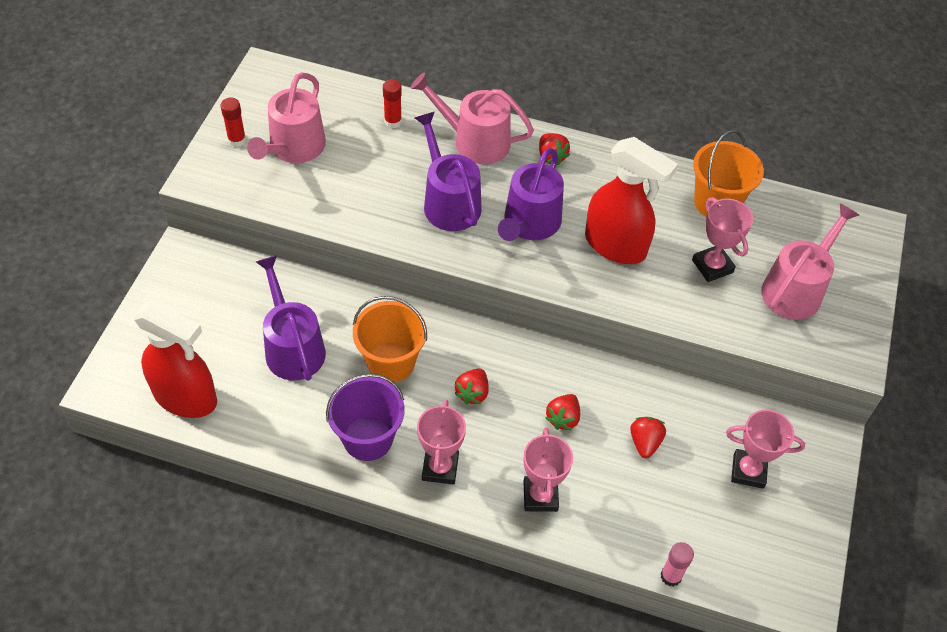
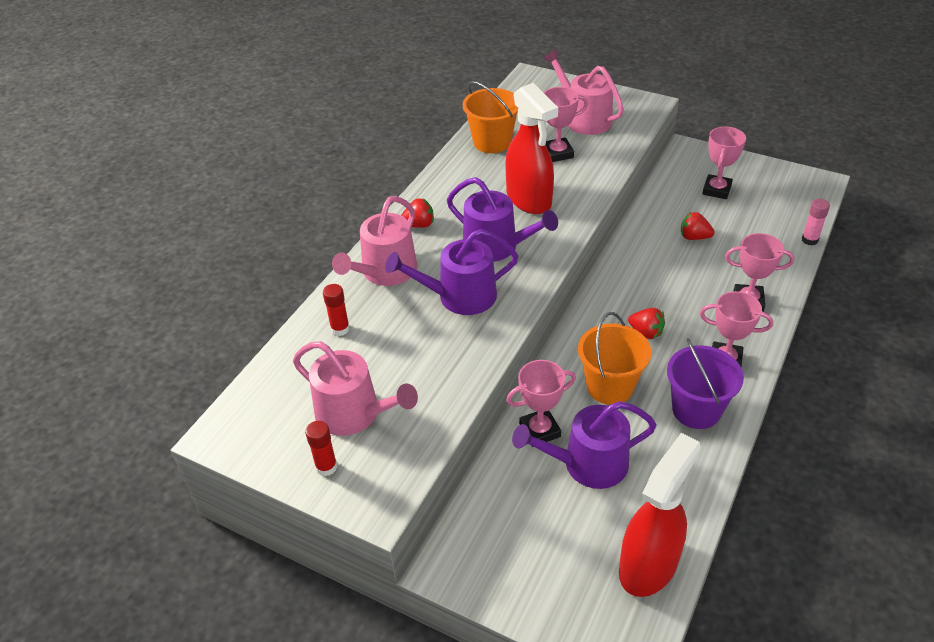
camera: 75 degrees left, 10 degrees down
red strawberry [545,394,580,430] -> none
red spray bottle [585,137,678,264] -> red spray bottle turned 105 degrees clockwise [506,83,558,214]
none -> pink trophy [506,360,576,447]

